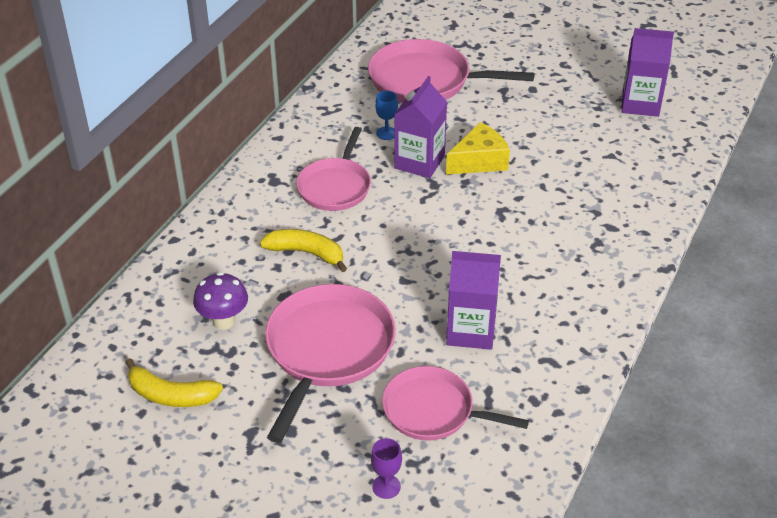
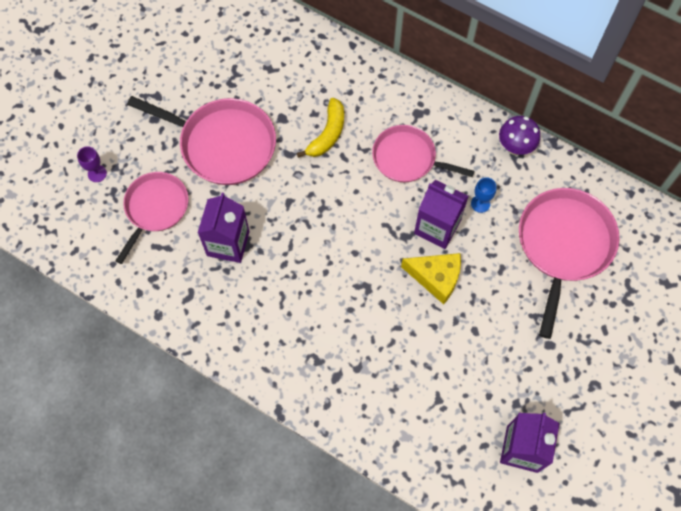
camera: 95 degrees right, 25 degrees up
yellow banana [125,358,223,407] -> none
purple mushroom [193,272,248,330] -> purple mushroom moved to [499,116,540,155]
yellow cheese [446,122,510,175] -> yellow cheese turned 45 degrees counterclockwise [401,253,461,304]

